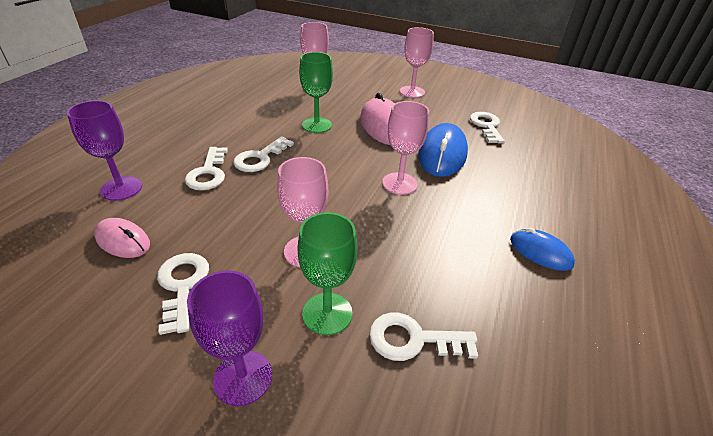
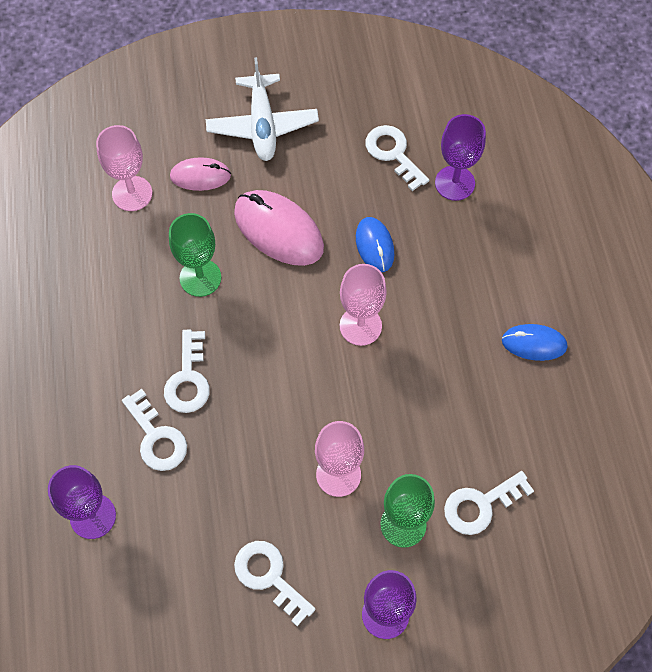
camera: 30 degrees left, 25 degrees up
pink mouse [94,218,150,258] -> pink mouse moved to [170,157,231,191]
pink goblet [400,27,434,98] -> white plane [206,57,319,161]
blue mouse [418,123,468,177] -> blue mouse [356,217,394,272], size x0.59
none -> purple goblet [435,114,486,201]

